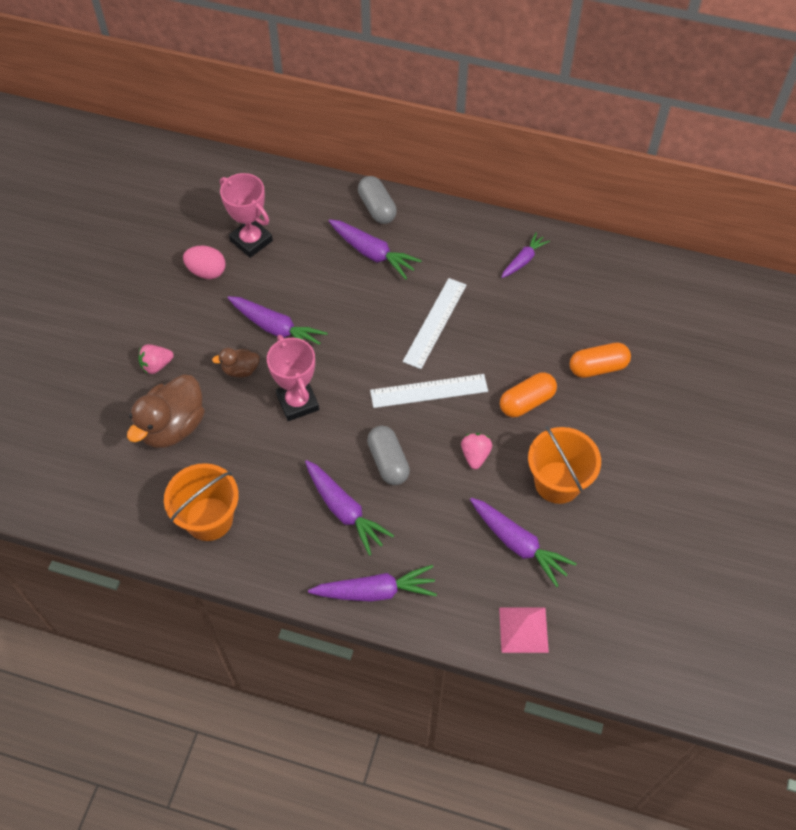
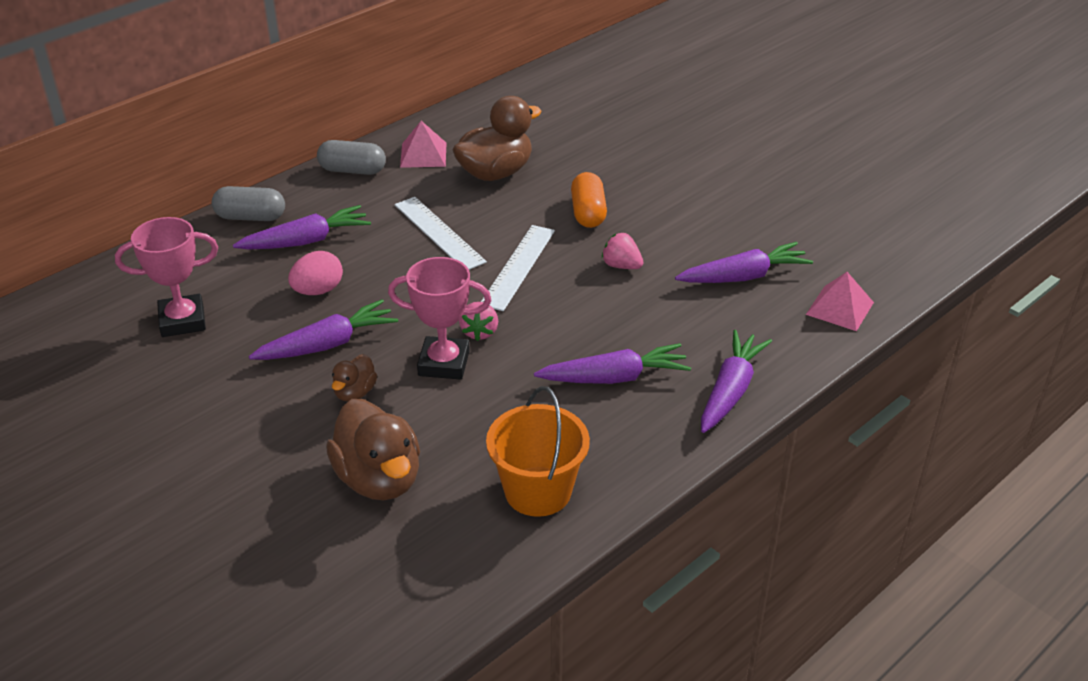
camera: 60 degrees left, 20 degrees down
pink strawberry [138,344,174,374] -> pink strawberry moved to [459,302,498,341]
pink egg [183,246,226,279] -> pink egg moved to [288,251,343,295]
grey capsule [367,426,410,485] -> grey capsule moved to [317,140,386,175]
purple carrot [501,232,550,278] -> pink pyramid [400,121,447,168]
orange bucket [528,426,601,504] -> none
orange capsule [570,343,631,378] -> none
none -> brown duck [453,96,541,181]

